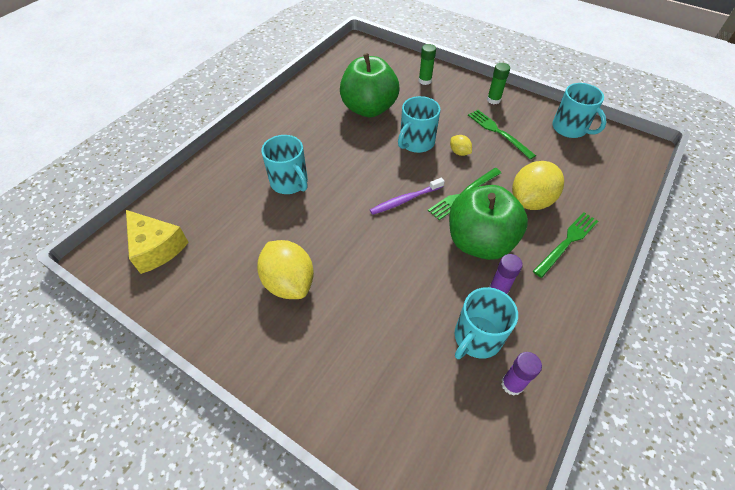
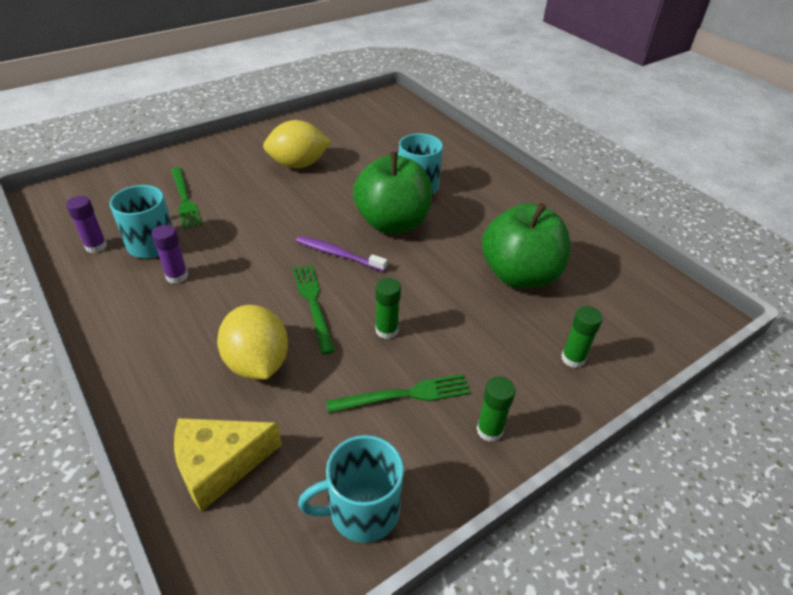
camera: 110 degrees right, 10 degrees down
yellow cheese [126,210,189,274] -> yellow cheese moved to [174,418,282,512]
purple toothbrush [370,178,445,215] -> purple toothbrush turned 60 degrees counterclockwise [296,236,387,271]
turquoise mug [398,96,440,153] -> none
green apple [449,185,528,260] -> green apple moved to [353,151,432,234]
yellow lemon [450,135,472,156] -> green glue stick [375,278,401,339]
green fork [533,212,598,278] -> green fork moved to [171,167,202,229]

